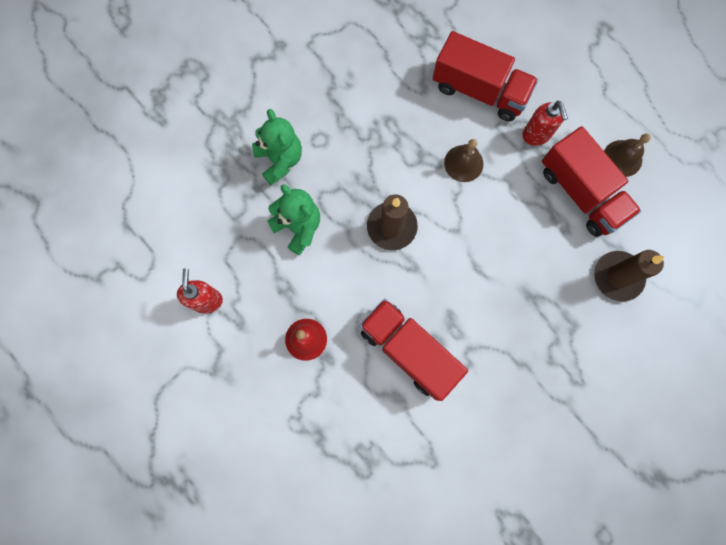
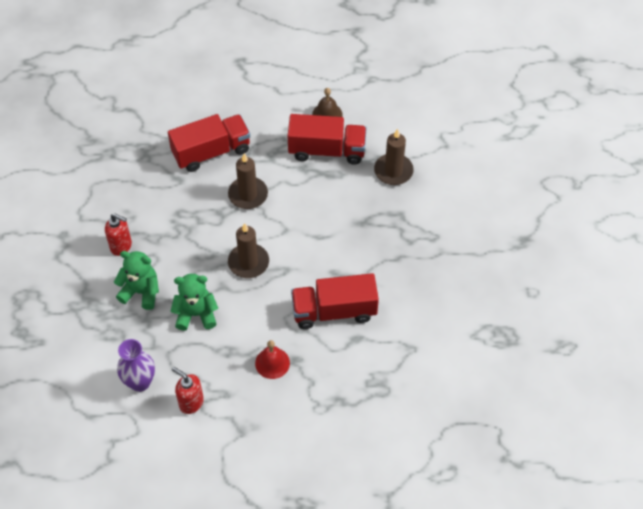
camera: 50 degrees left, 20 degrees down
brown bell [444,139,484,182] -> brown candle [228,153,268,209]
red soap dispenser [522,101,568,146] -> red soap dispenser moved to [105,213,132,256]
none -> purple vase [117,339,155,392]

